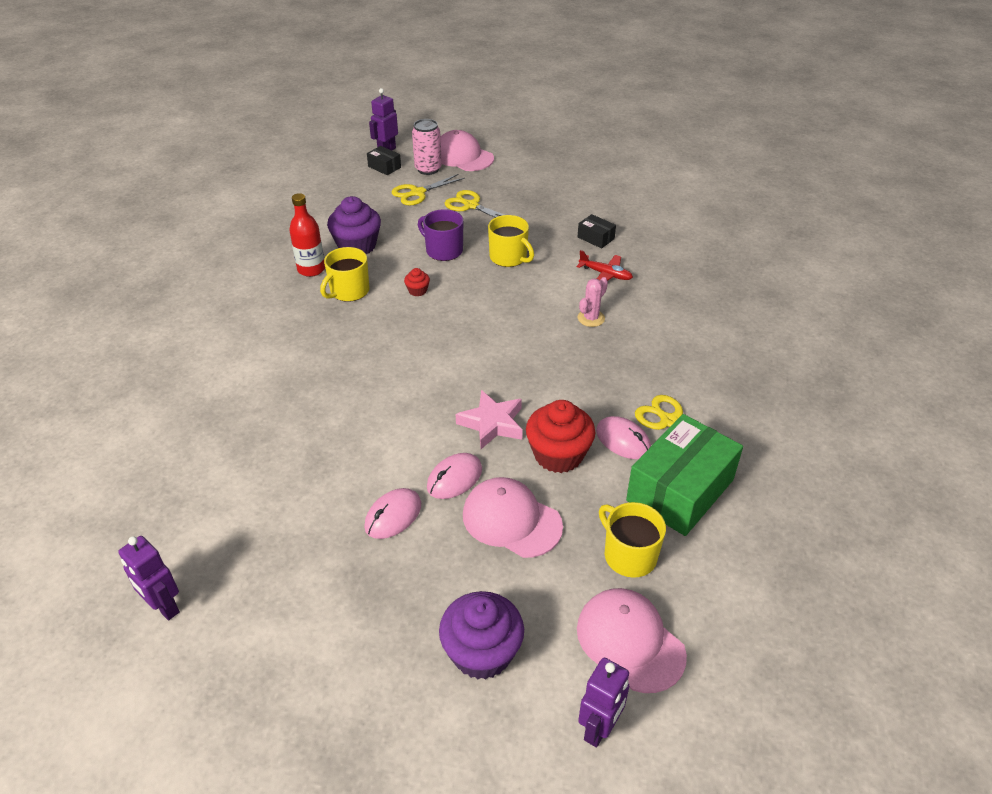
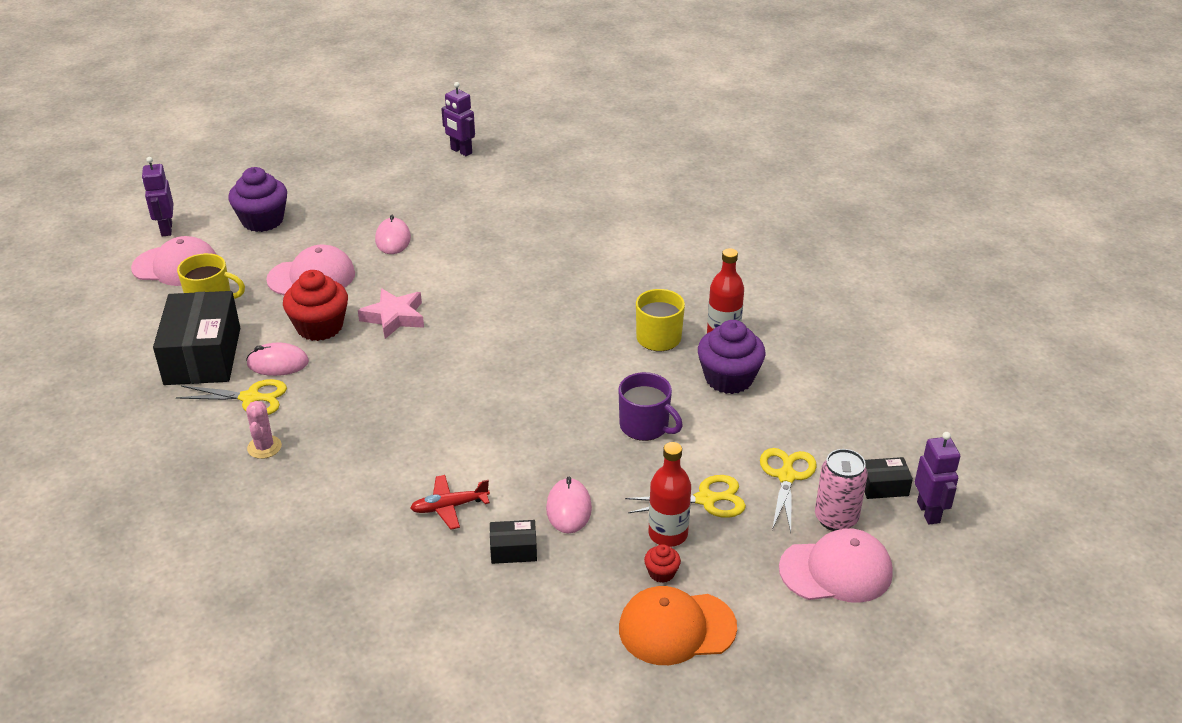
camera: 135 degrees right, 5 degrees down
purple robot [118,536,180,620] -> purple robot turned 135 degrees counterclockwise [441,82,475,156]
red cupcake [404,268,430,296] -> red cupcake moved to [644,544,681,583]
purple mug [418,209,463,261] -> purple mug turned 45 degrees clockwise [618,372,683,441]
pink mouse [427,453,482,499] -> pink mouse moved to [546,477,592,533]
yellow mug [488,215,534,267] -> none
pink cactus [578,277,608,327] -> pink cactus moved to [246,401,282,459]
green box [626,414,743,536] -> black box [153,291,240,385]
none -> orange cap [619,586,737,665]
none -> red bottle [648,442,691,547]

